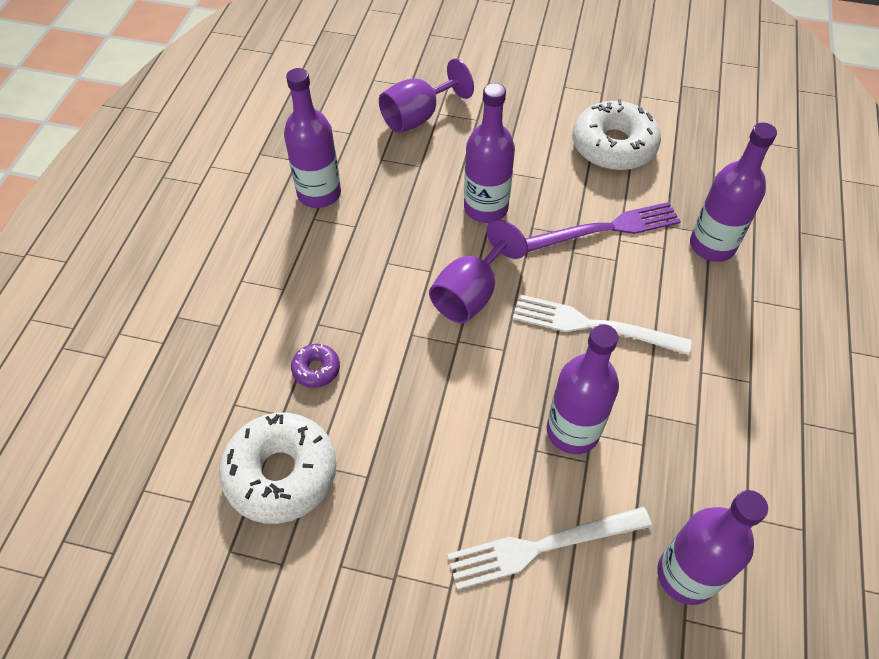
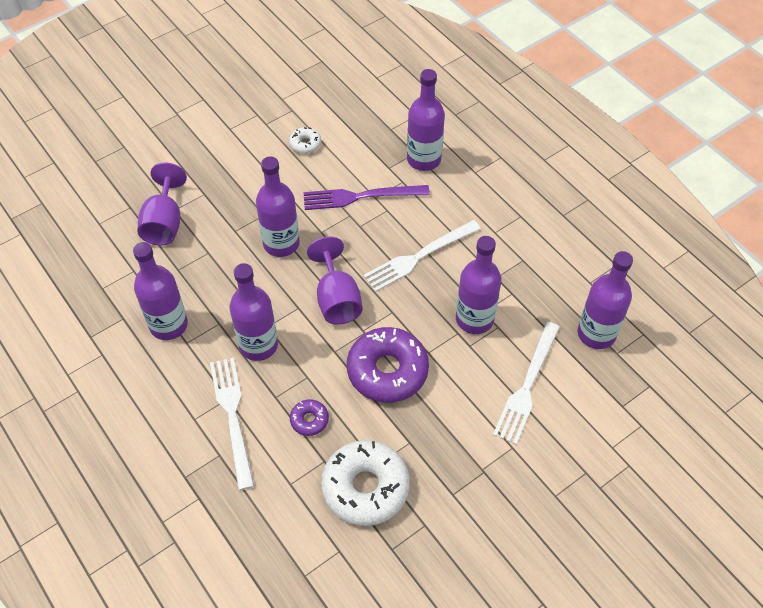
camera: 50 degrees left, 0 degrees up
purple fork [525,202,681,252] -> purple fork turned 120 degrees counterclockwise [303,185,430,210]
white donut [573,99,661,171] -> white donut [289,127,321,154], size x0.46
none -> white fork [210,357,254,490]
none -> purple bottle [229,263,278,361]
none -> purple donut [347,327,429,403]

